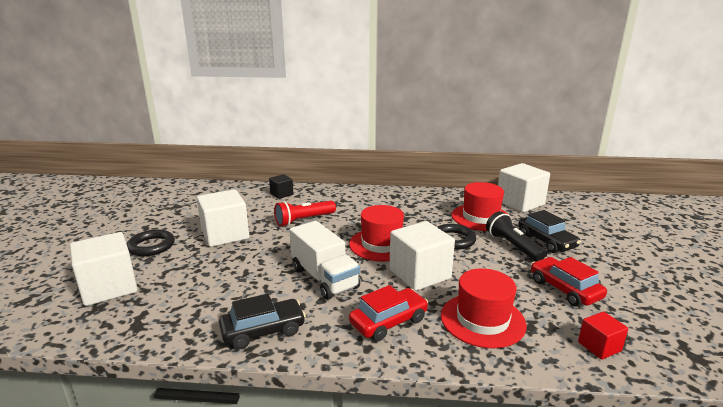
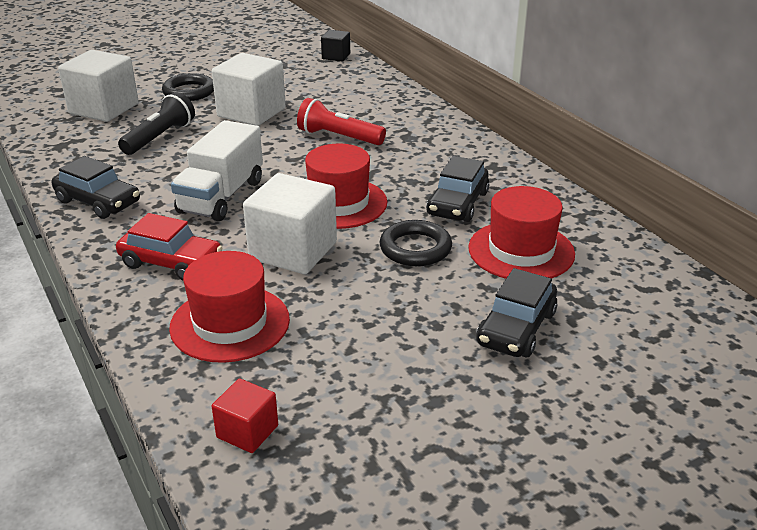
camera: 55 degrees right, 10 degrees up
black cube [269,174,293,199] -> black cube moved to [321,30,350,61]
black flashlight [486,211,547,262] -> black flashlight moved to [118,92,195,155]
white cube [498,163,550,213] -> none
red car [531,257,607,307] -> none
none -> black car [426,156,489,222]

